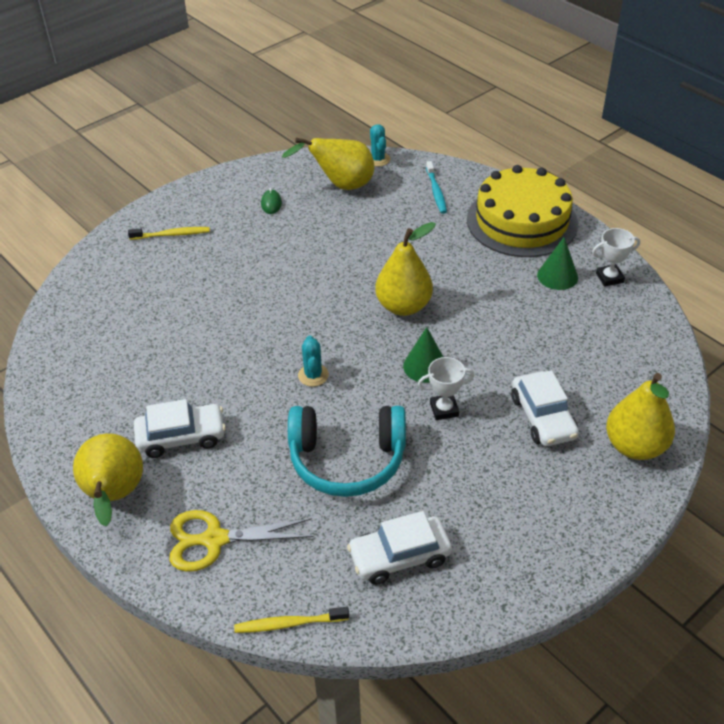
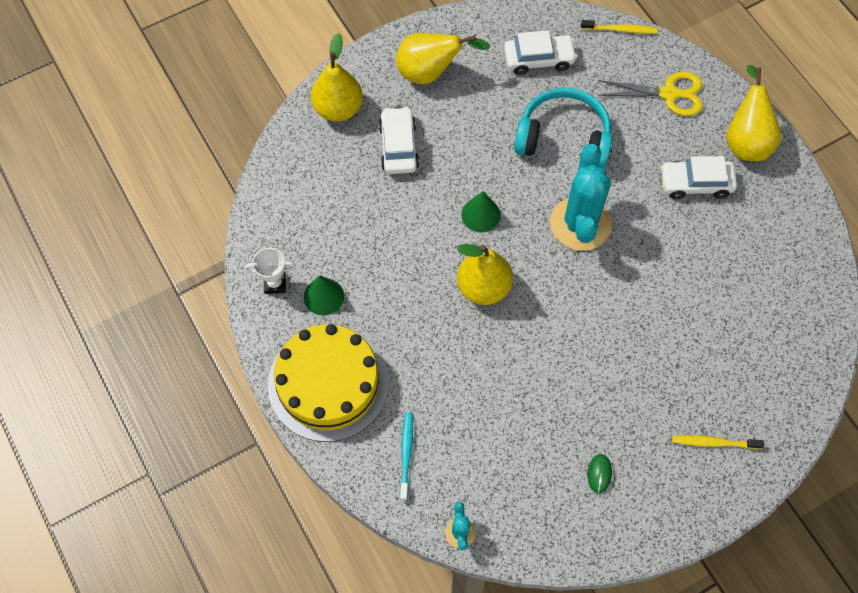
camera: 170 degrees left, 20 degrees up
yellow pear [282,137,374,190] -> yellow pear moved to [396,33,491,84]
turquoise cactus [298,336,329,386] -> turquoise cactus [550,144,612,251], size x2.25
white trophy [418,357,475,420] -> none

